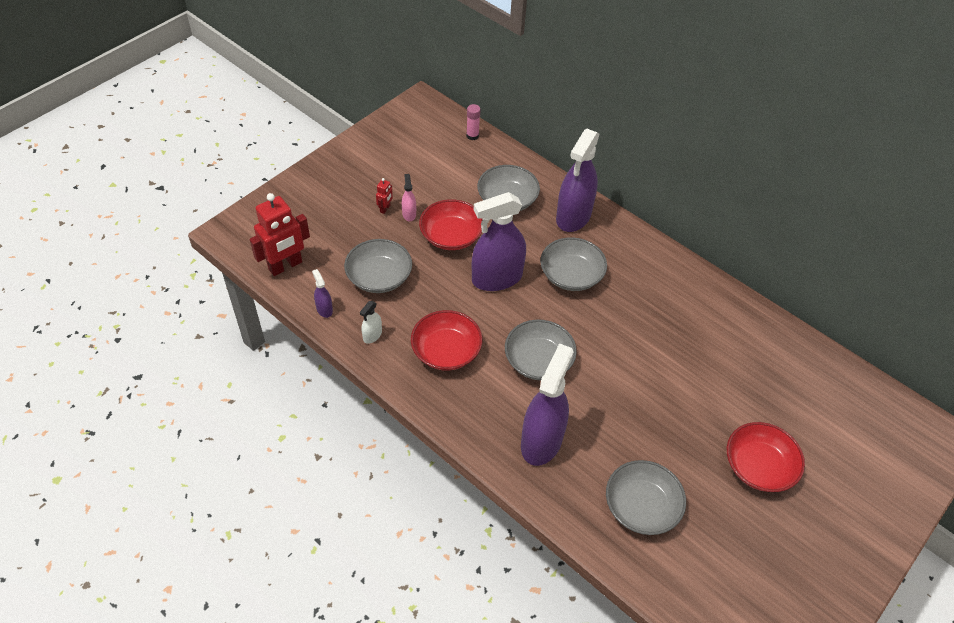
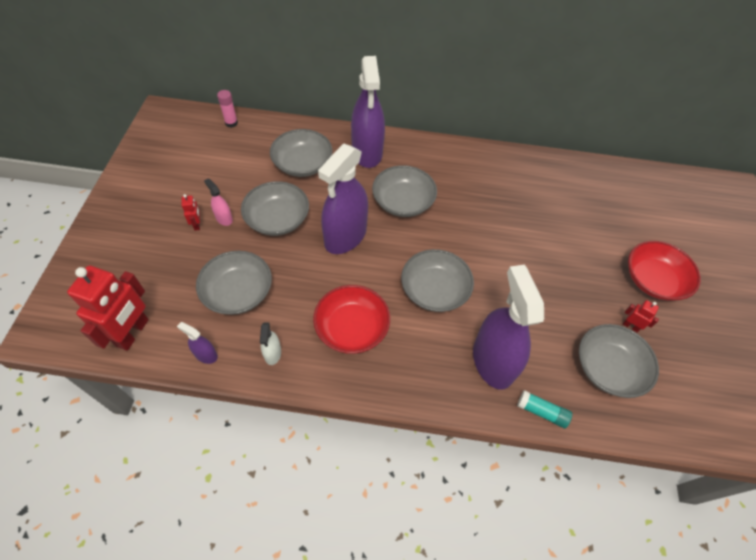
camera: 35 degrees left, 5 degrees up
red bowl [419,199,483,250] -> grey bowl [241,181,309,236]
none -> turquoise glue stick [518,390,572,428]
none -> red robot [623,300,659,332]

